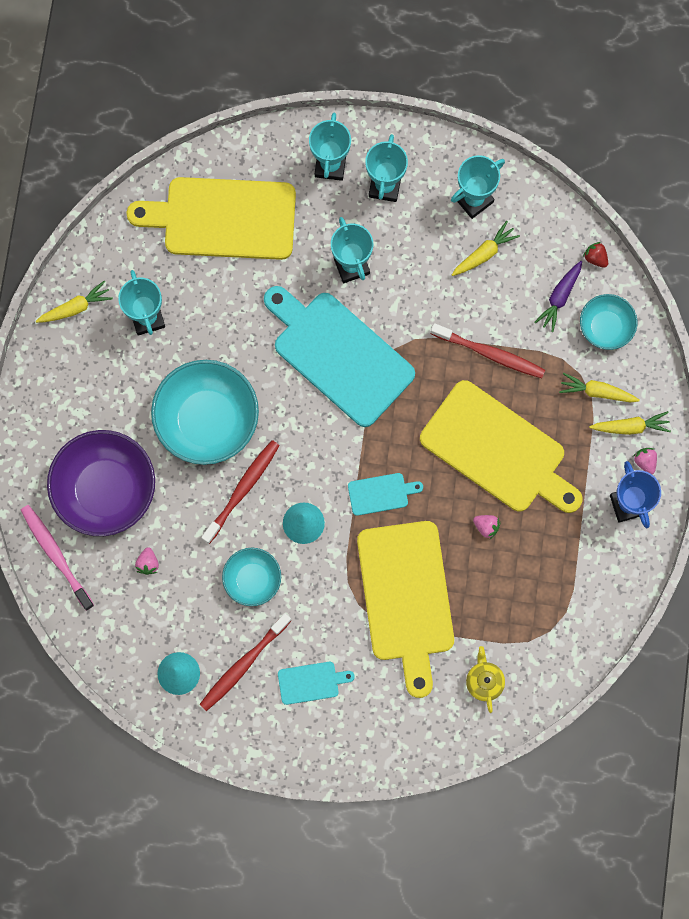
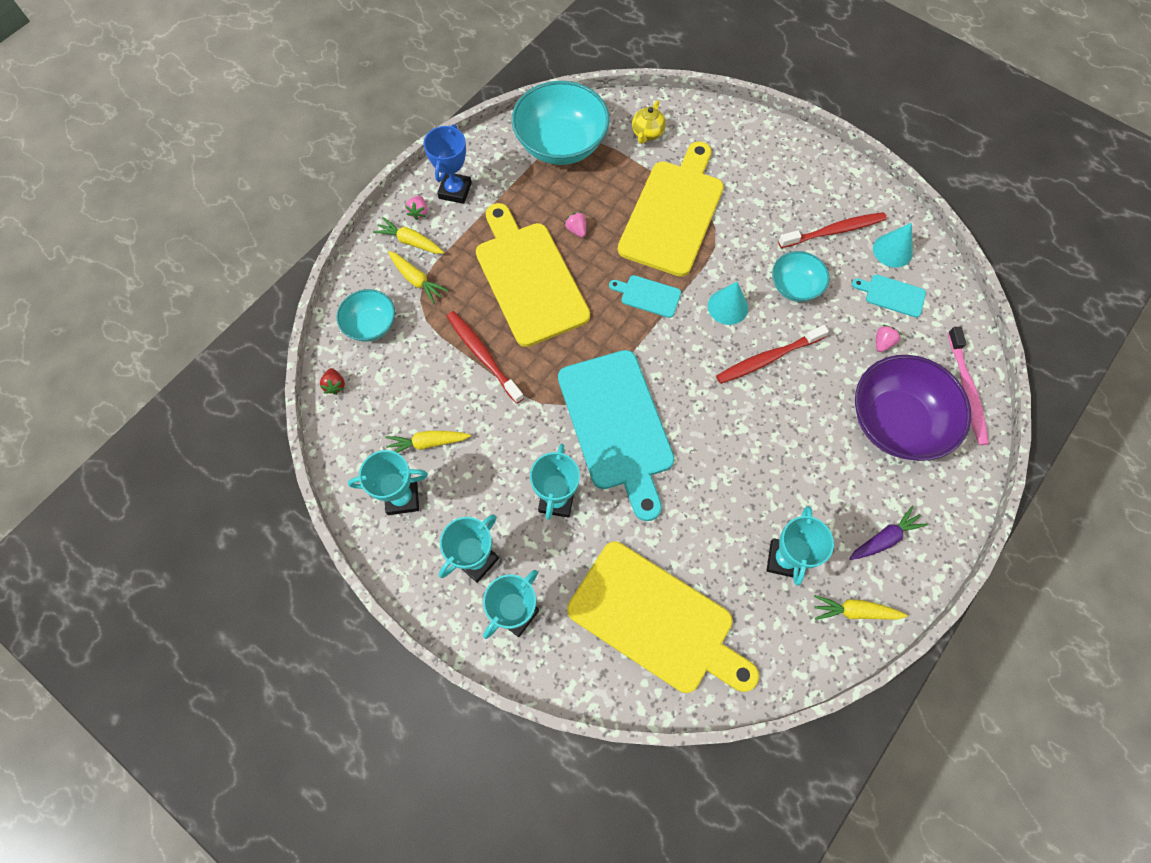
camera: 150 degrees left, 10 degrees down
turquoise bowl [151,360,259,465] -> turquoise bowl moved to [511,81,610,165]
turquoise cutting board [278,662,355,705] -> turquoise cutting board moved to [852,274,926,318]
purple carrot [534,261,582,332] -> purple carrot moved to [849,506,928,560]

